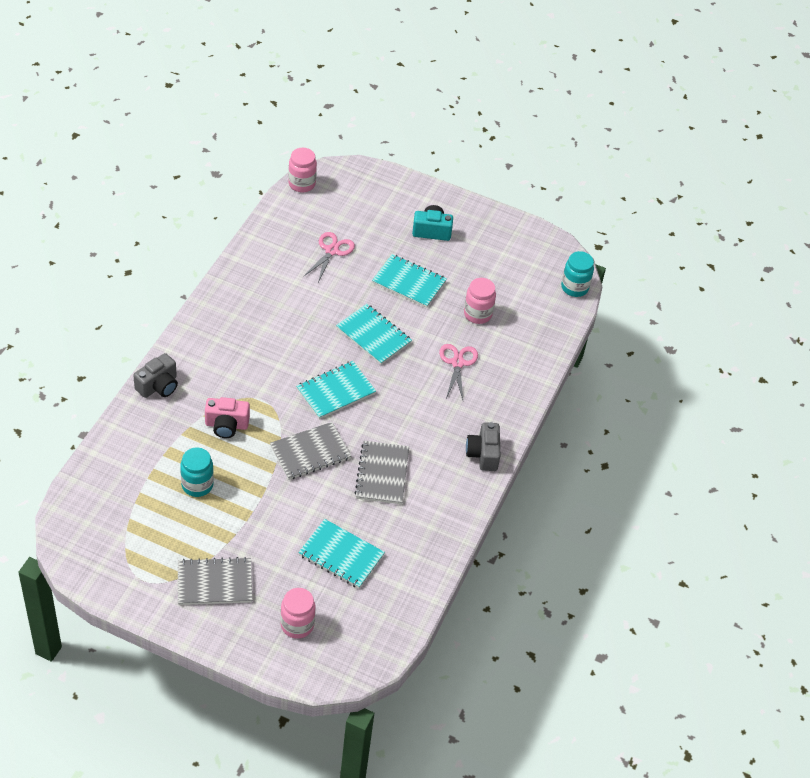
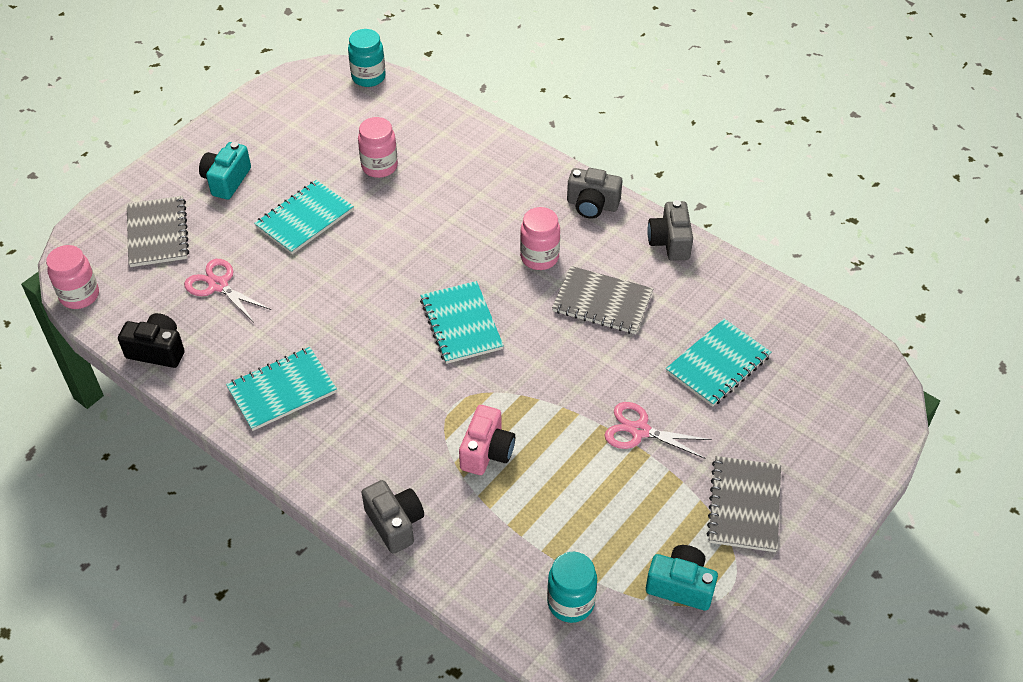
camera: 70 degrees left, 0 degrees up
turquoise jar [180,448,214,497] -> turquoise jar moved to [547,552,597,623]
grey notebook [270,422,351,480] -> grey notebook moved to [127,196,189,267]
pink jar [280,588,316,639] -> pink jar moved to [520,207,560,270]
turquoise notebook [336,304,412,365] -> turquoise notebook moved to [226,347,337,431]
pink scissors [439,344,478,400] -> pink scissors moved to [605,402,712,459]
none -> black camera [118,313,185,368]
none -> turquoise camera [646,545,718,611]
none -> grey camera [647,200,693,261]

